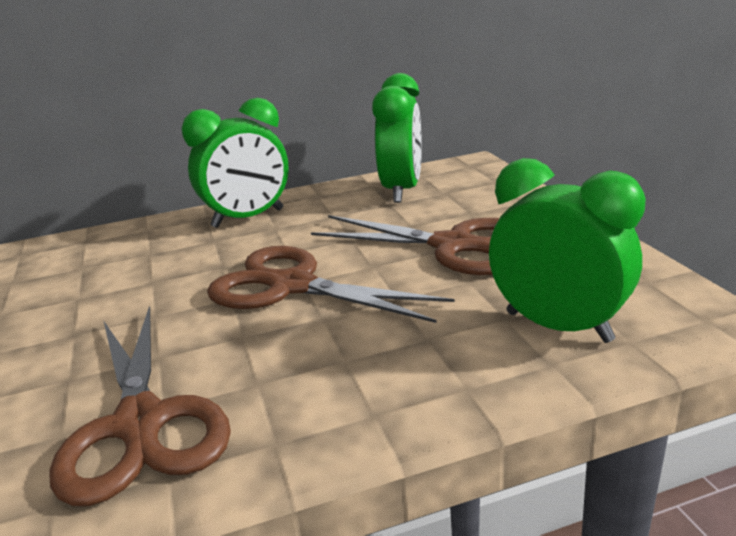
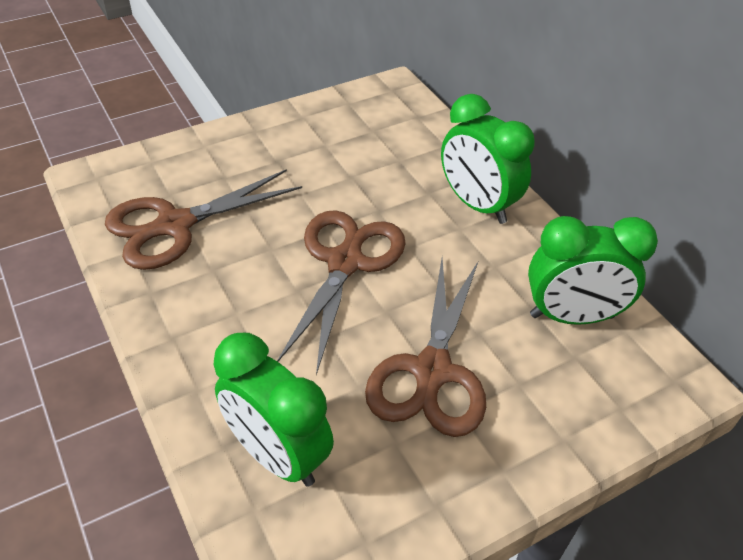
camera: 75 degrees right, 20 degrees up
green clock [489,158,645,343] -> green clock turned 105 degrees clockwise [214,333,334,487]

